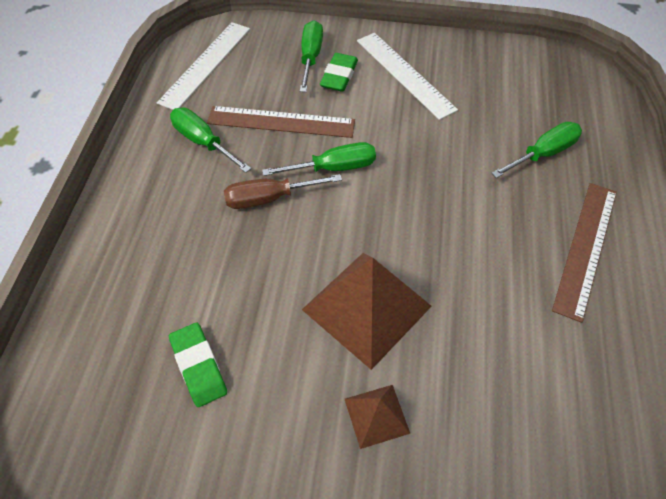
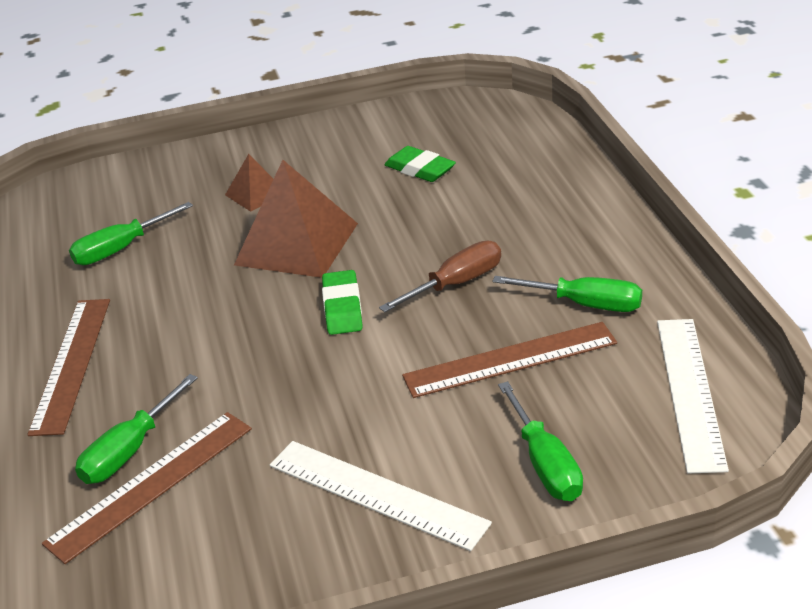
camera: 160 degrees right, 20 degrees down
green screwdriver [262,142,376,176] -> green screwdriver moved to [69,202,193,265]
green eraser [320,53,358,92] -> green eraser moved to [322,270,363,335]
none -> brown ruler [42,412,252,564]

